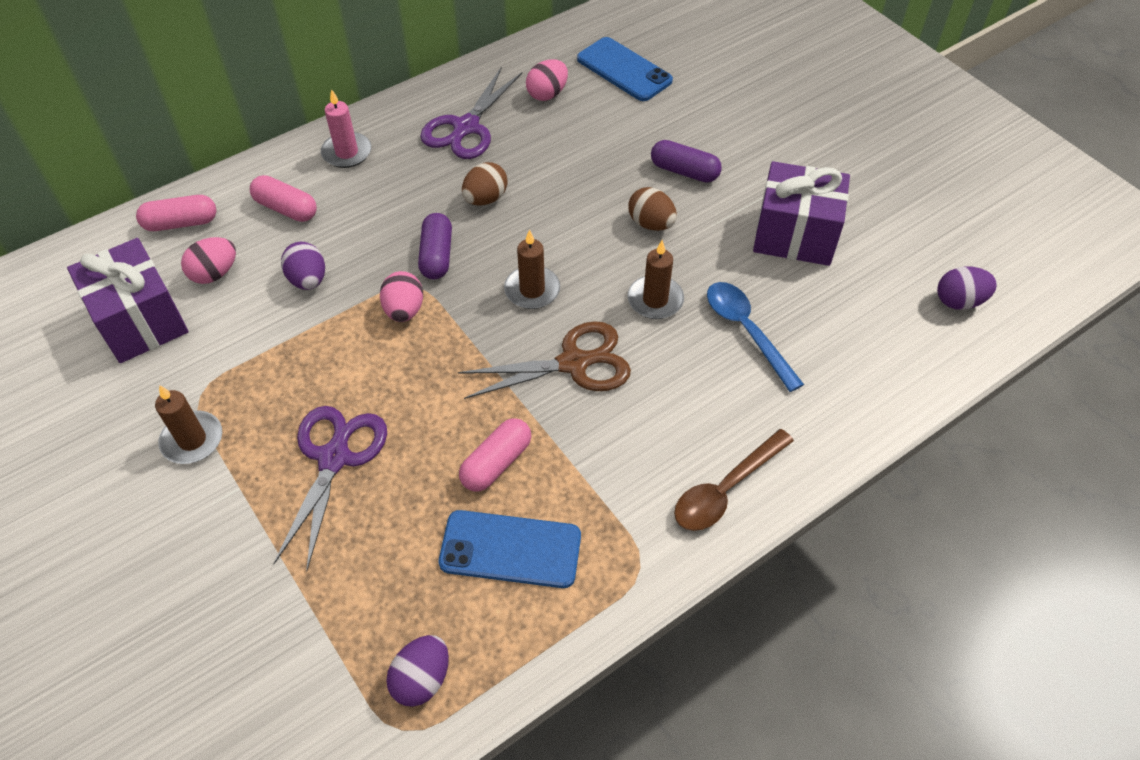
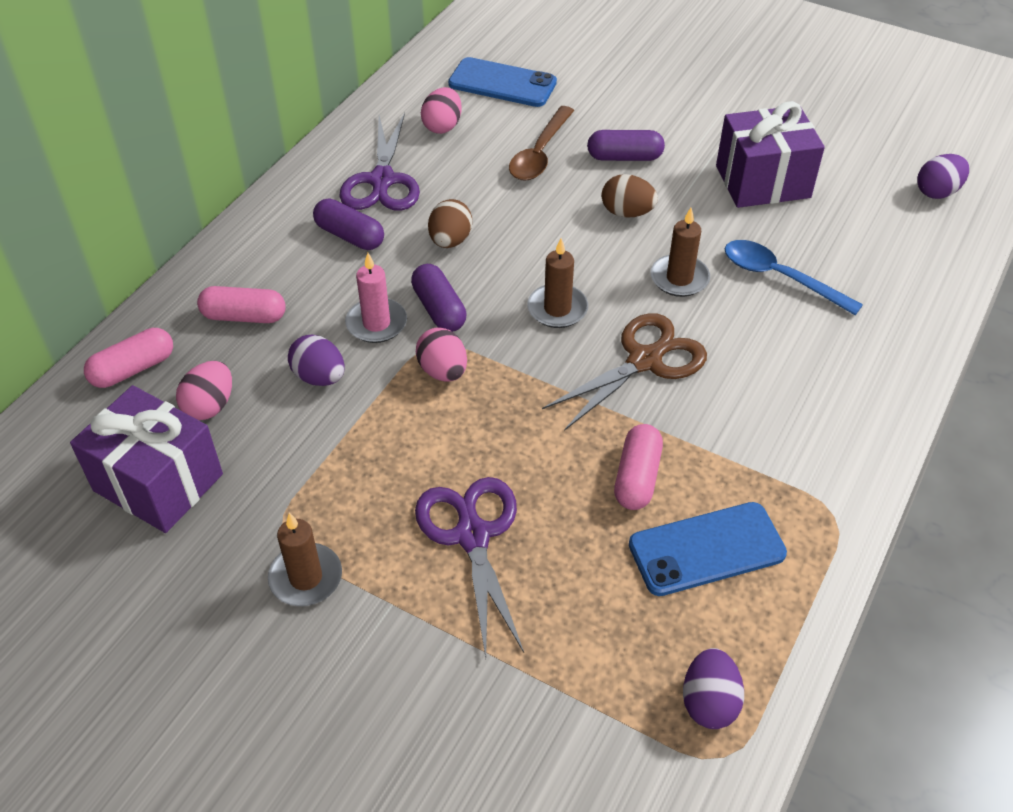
camera: 25 degrees left, 5 degrees down
pink candle [321,89,371,168] -> pink candle moved to [345,253,407,343]
brown spoon [674,429,794,531] -> brown spoon moved to [509,106,574,181]
none -> purple capsule [313,198,384,250]

